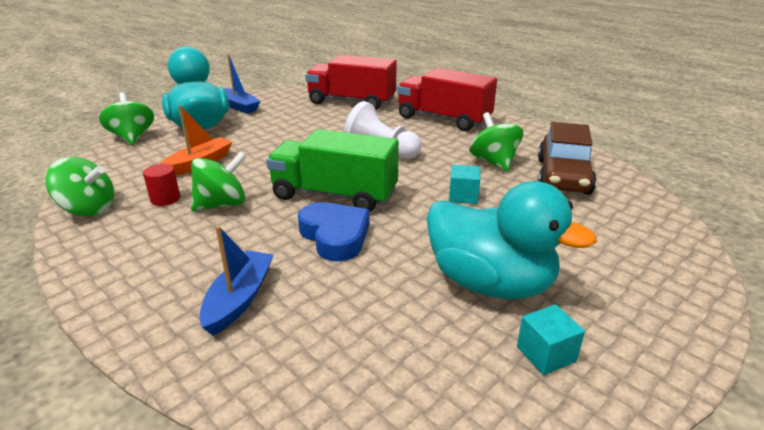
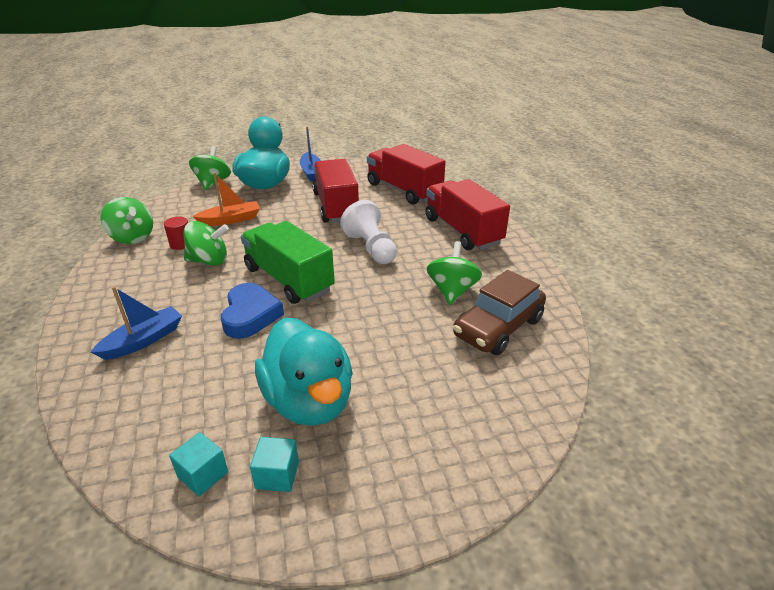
camera: 30 degrees right, 5 degrees up
turquoise cube [449,165,480,204] -> turquoise cube moved to [169,432,228,496]
none -> red truck [312,159,359,223]

